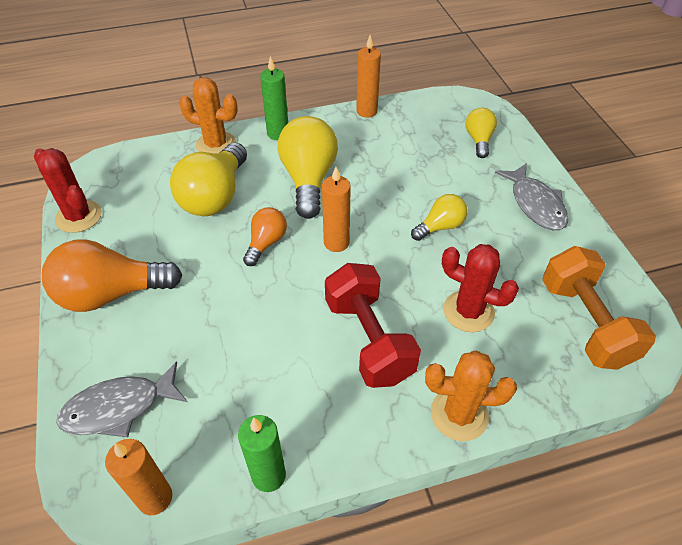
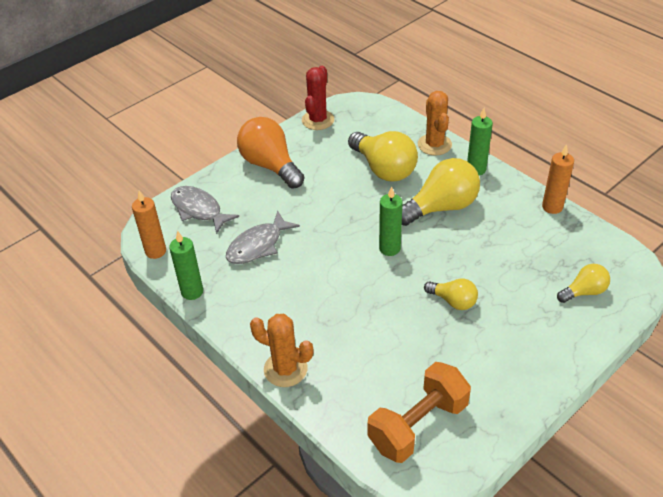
camera: 65 degrees right, 5 degrees down
yellow light bulb [170,143,247,216] -> yellow light bulb turned 120 degrees counterclockwise [348,131,418,181]
orange light bulb [243,207,287,266] -> none
orange candle [322,167,351,252] -> green candle [379,186,403,256]
red dumbbell [325,263,421,388] -> none
orange cactus [425,350,517,441] -> orange cactus turned 45 degrees counterclockwise [250,314,313,387]
red cactus [442,244,519,332] -> none
grey fish [495,163,568,230] -> grey fish moved to [226,211,300,264]

